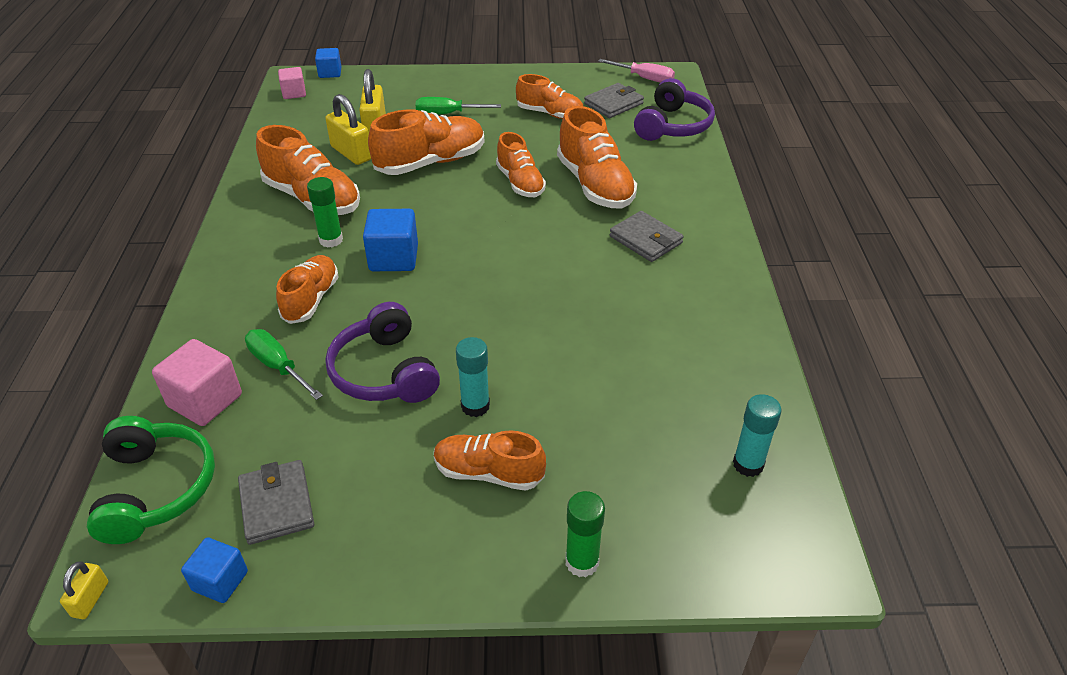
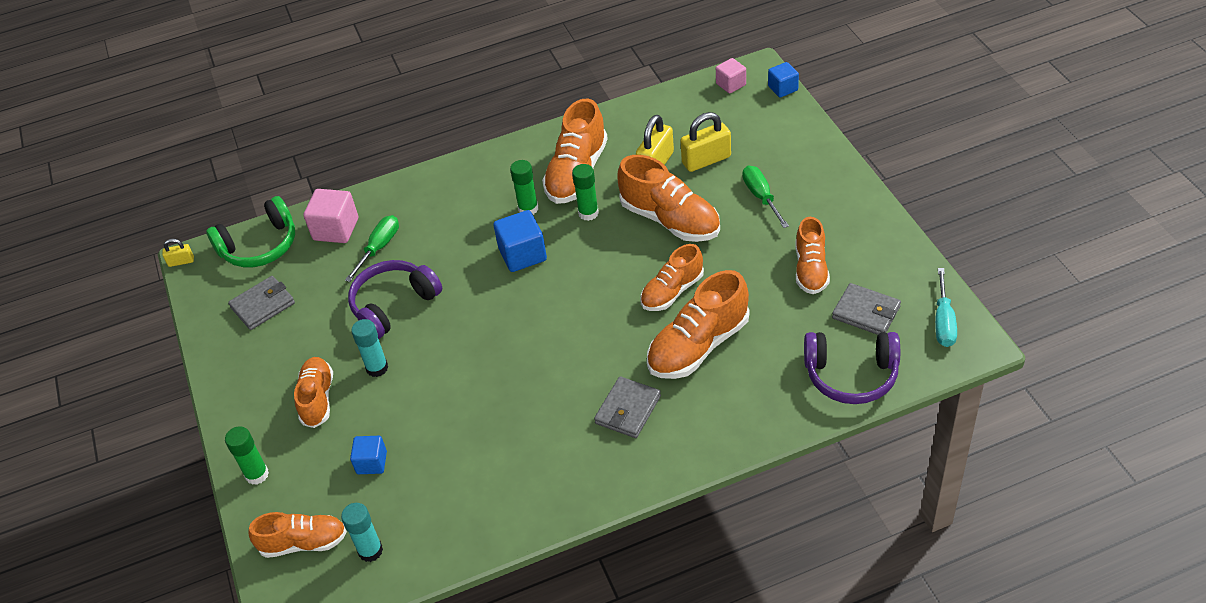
camera: 75 degrees right, 5 degrees up
blue cube [181,537,248,603] -> blue cube moved to [350,436,387,474]
orange shoe [276,255,338,324] -> orange shoe moved to [248,512,347,558]
pink screwdriver [598,59,675,83] -> turquoise screwdriver [935,268,957,347]
none -> green glue stick [572,164,599,221]

